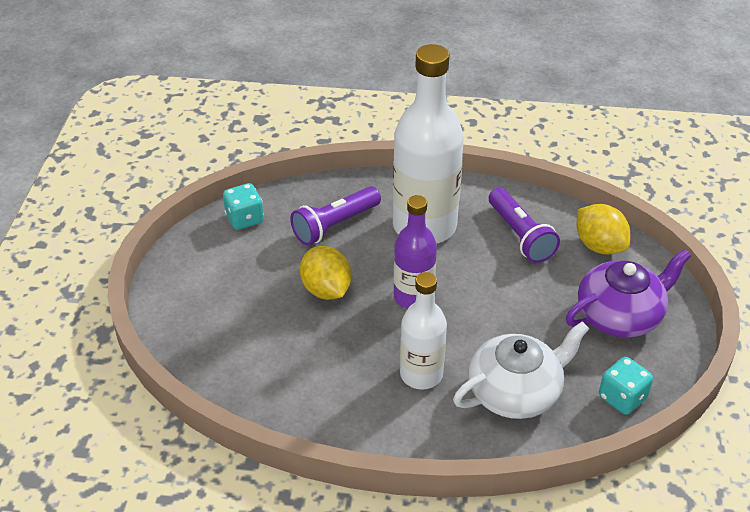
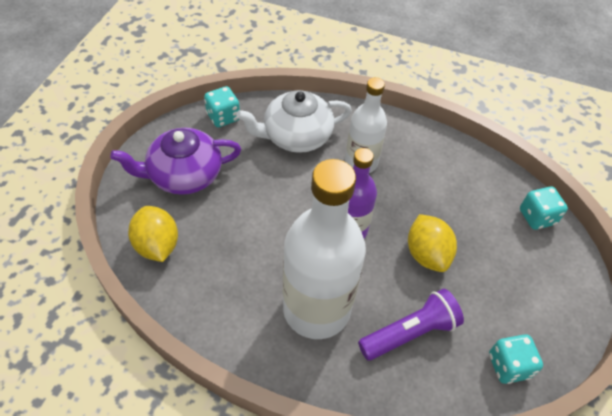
camera: 170 degrees left, 10 degrees up
purple flashlight [489,188,560,263] -> none
none -> turquoise dice [520,187,568,230]

